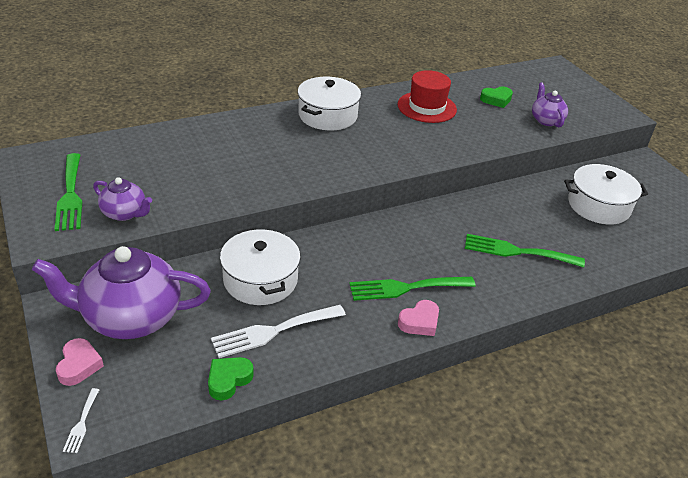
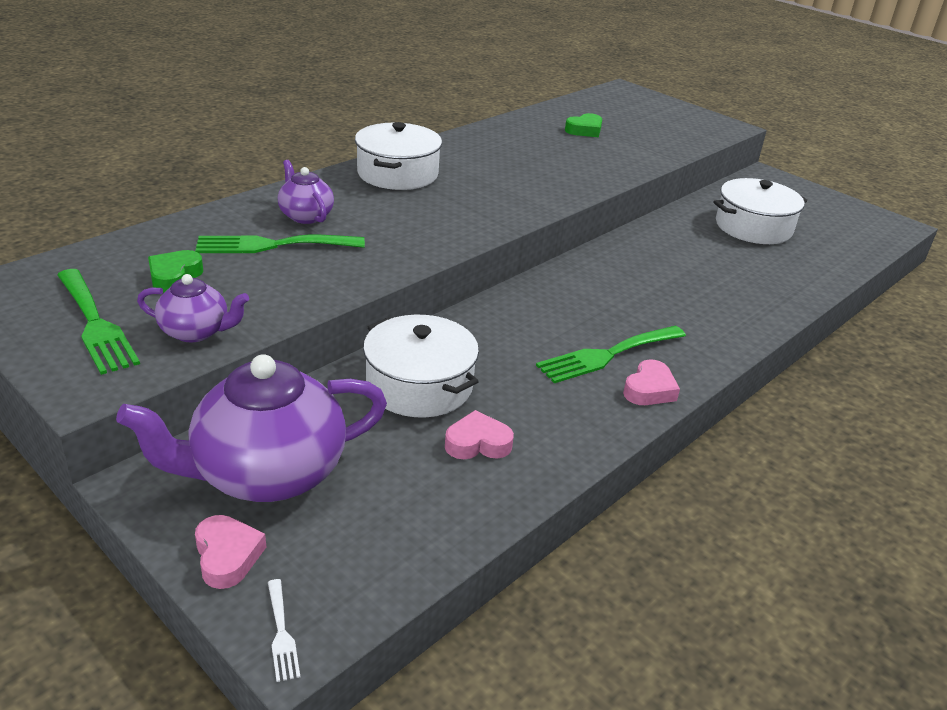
camera: 20 degrees left, 5 degrees down
green heart [208,357,254,401] -> green heart moved to [148,250,203,293]
white fork [211,305,346,358] -> pink heart [445,410,514,459]
red hat [398,70,457,123] -> none
green fork [465,234,585,268] -> green fork moved to [195,235,365,253]
purple teapot [532,82,568,127] -> purple teapot moved to [278,160,334,224]

